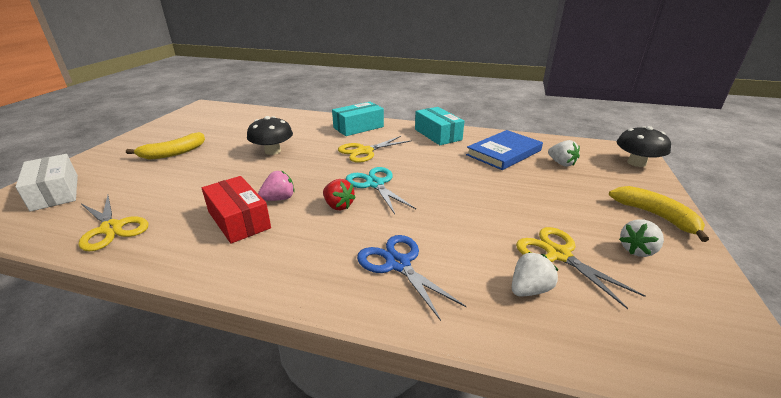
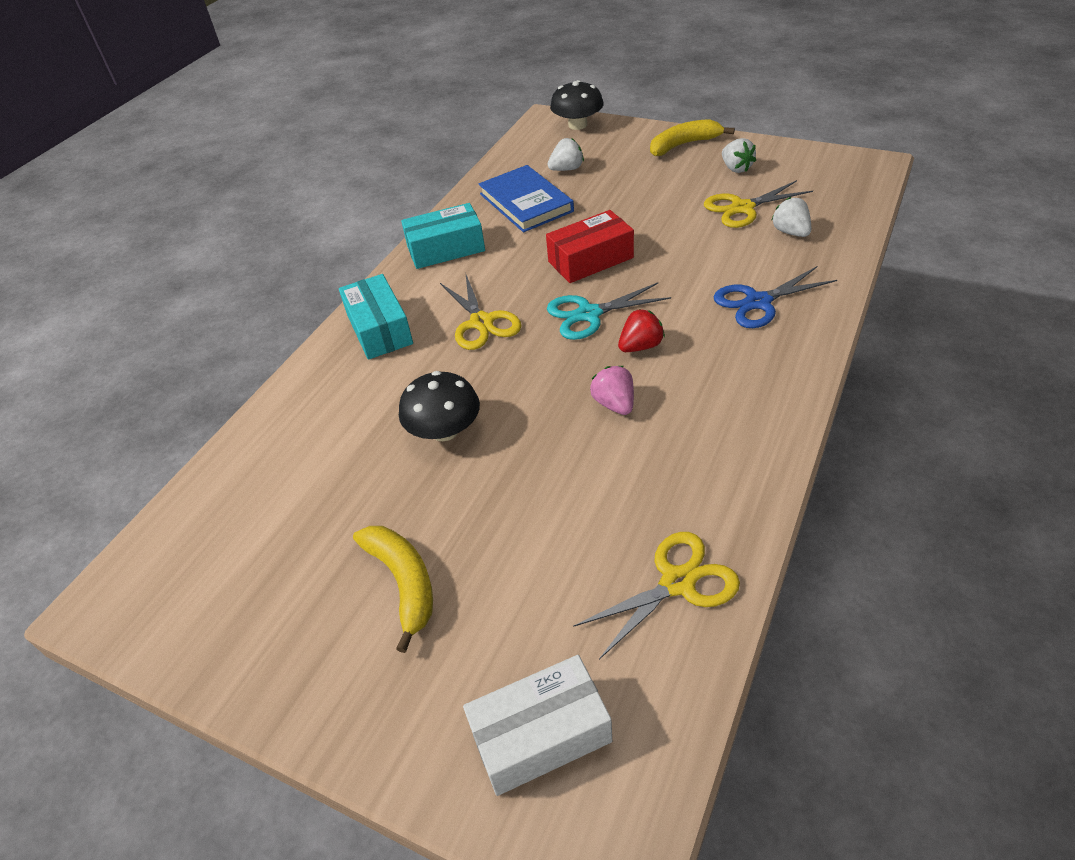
camera: 75 degrees left, 15 degrees up
red box [202,176,271,244] -> red box moved to [546,210,634,283]

